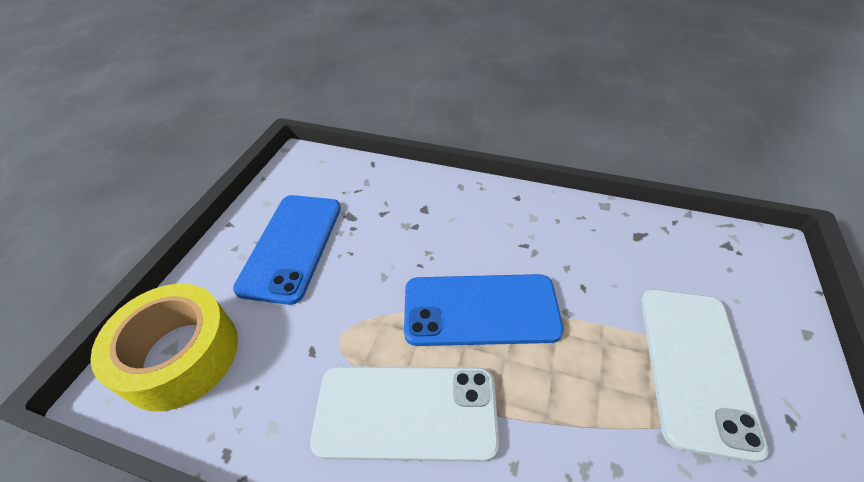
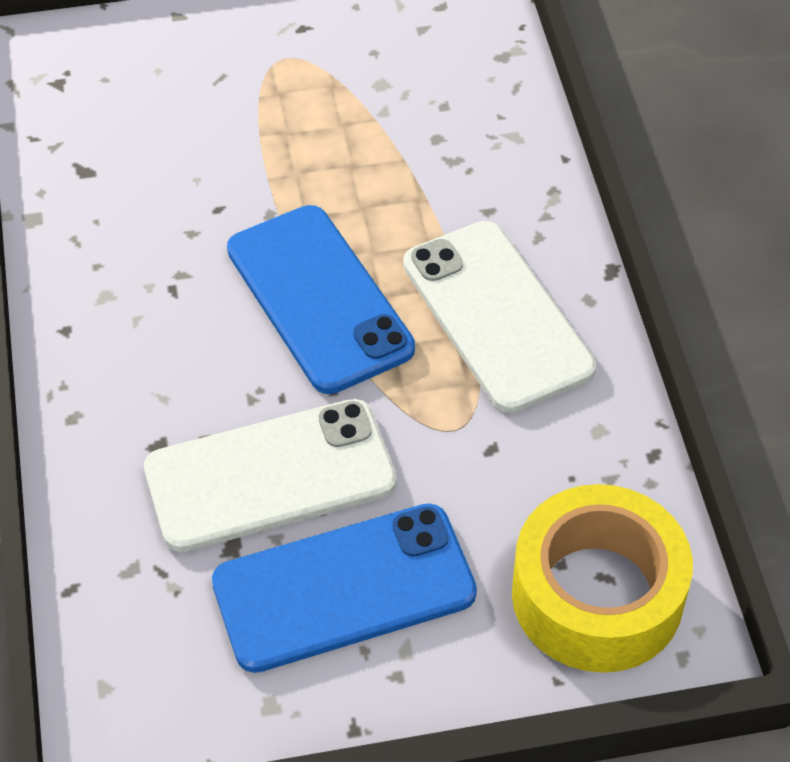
camera: 120 degrees left, 5 degrees up
white phone [641,289,769,463] -> white phone moved to [144,399,397,552]

